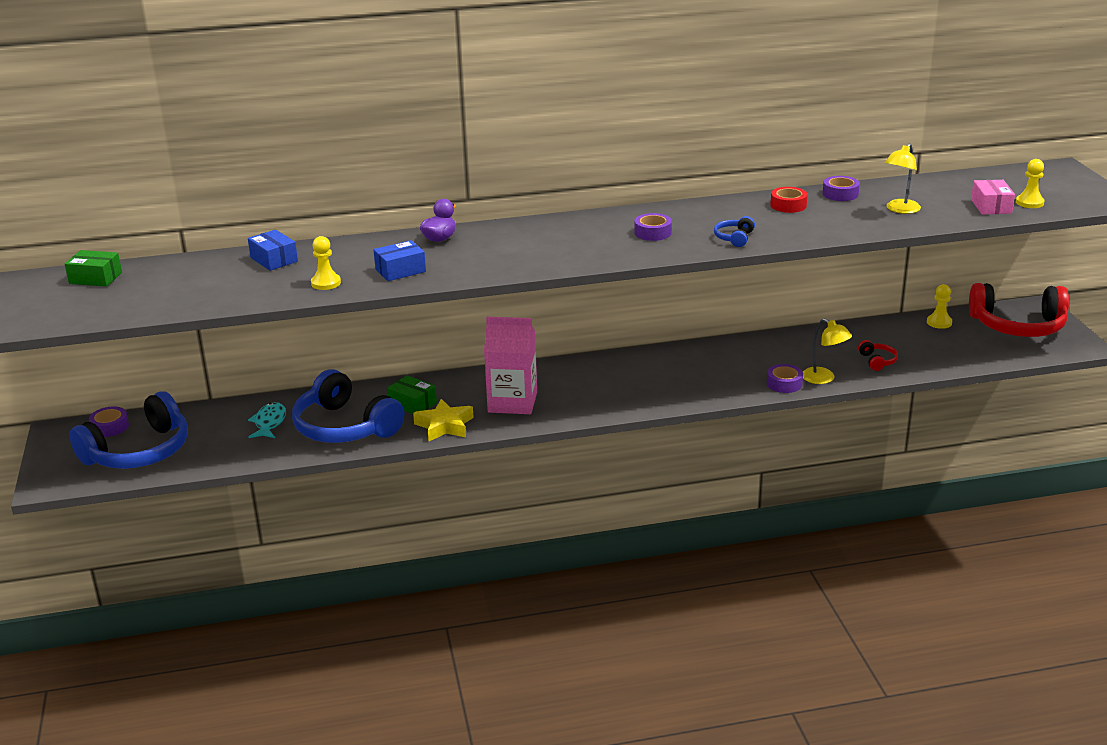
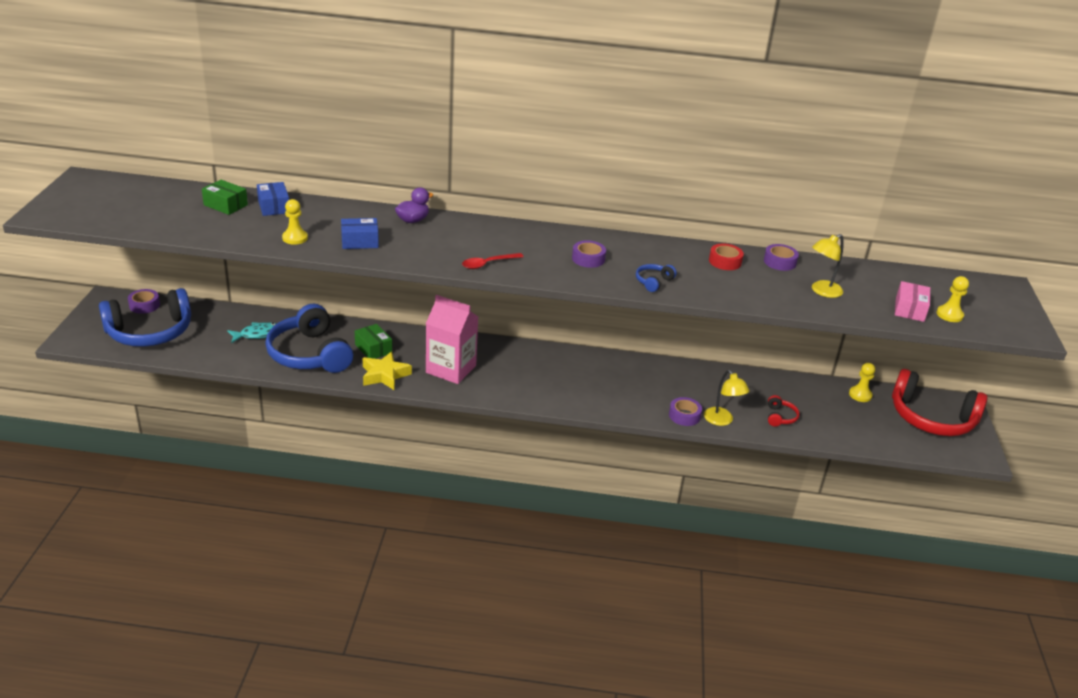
camera: 15 degrees right, 5 degrees up
green box [65,250,122,287] -> green box moved to [202,180,248,215]
turquoise fish [248,402,286,438] -> turquoise fish turned 45 degrees clockwise [227,322,277,343]
none -> red spoon [462,253,523,269]

